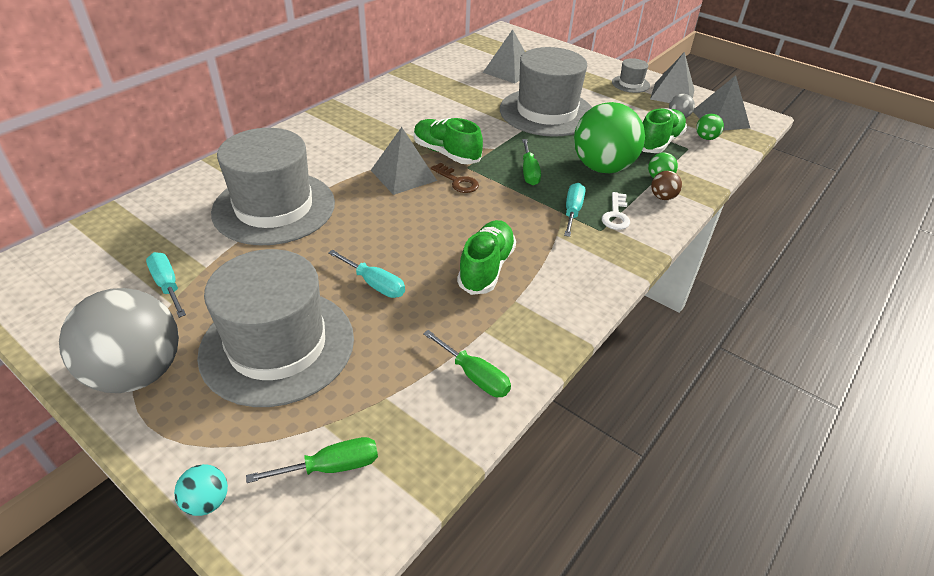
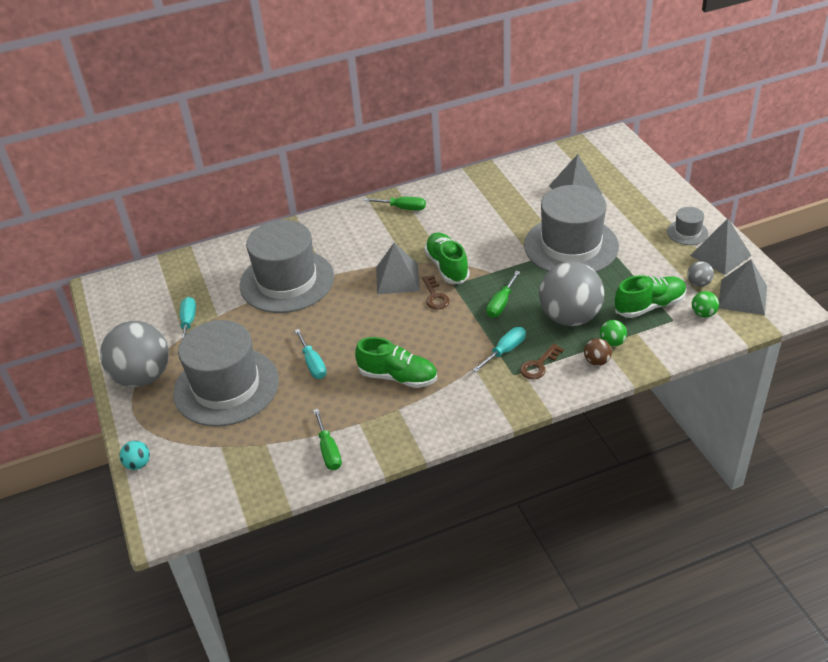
camera: 35 degrees right, 0 degrees up
green screwdriver [246,437,378,483] -> green screwdriver moved to [364,197,426,211]
green shoe [457,220,516,295] -> green shoe turned 60 degrees clockwise [355,337,437,388]
green ball [574,102,645,173] -> grey ball [539,261,605,326]
white key [602,192,630,230] -> brown key [520,344,564,379]

